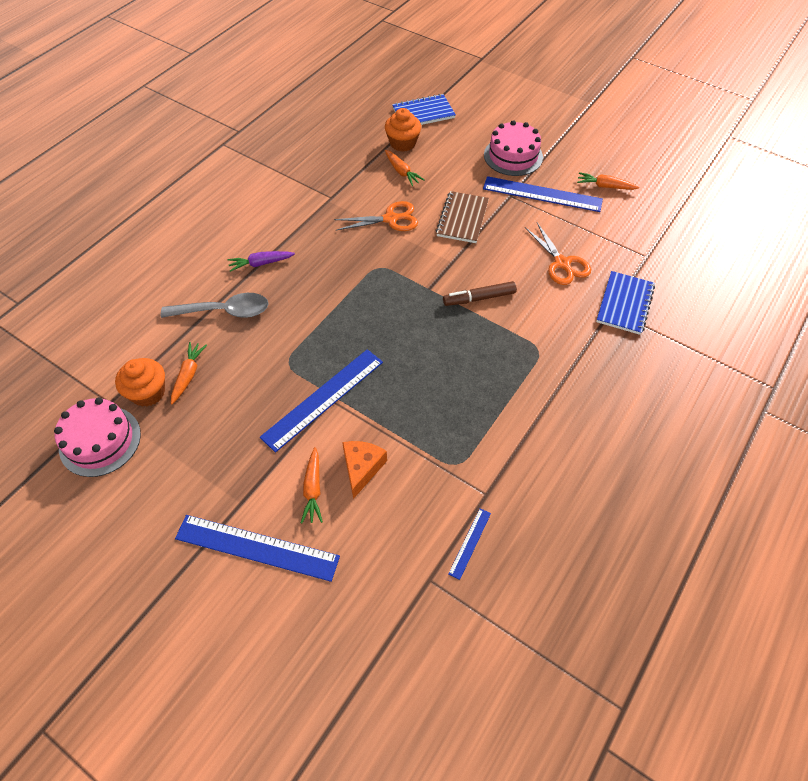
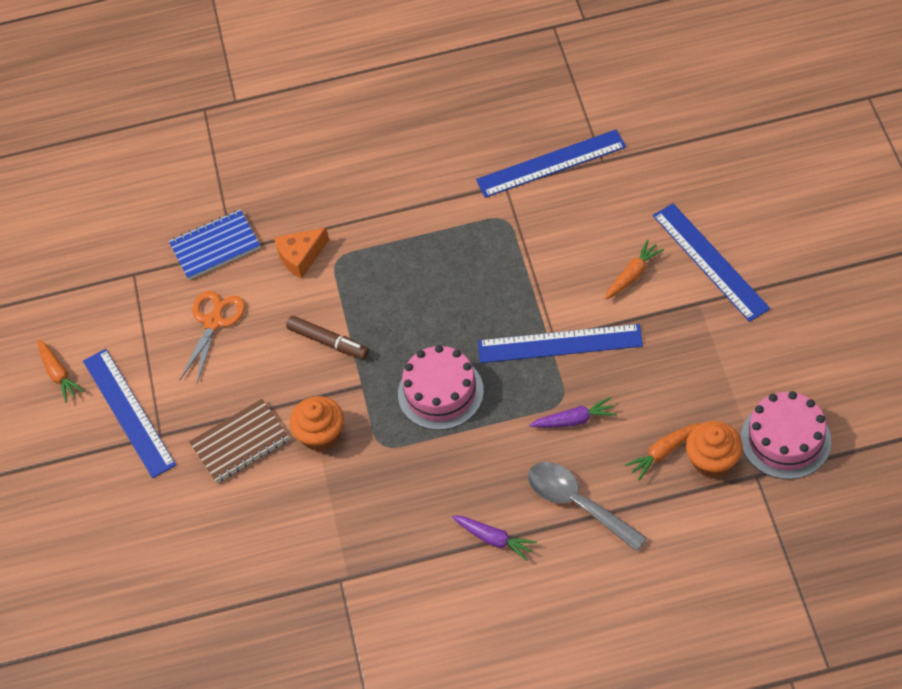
camera: 130 degrees left, 0 degrees up
orange scissors [334,201,418,231] -> none
orange cheese [342,441,387,499] -> orange cheese moved to [274,227,329,279]
orange cupcake [385,108,421,152] -> orange cupcake moved to [290,396,344,451]
orange carrot [385,150,425,186] -> none
blue notebook [392,94,456,125] -> none
blue ruler [448,508,491,580] -> blue ruler [476,129,626,198], size x2.14
pink cake [484,120,543,176] -> pink cake moved to [398,345,484,430]
none -> purple carrot [529,397,617,428]

